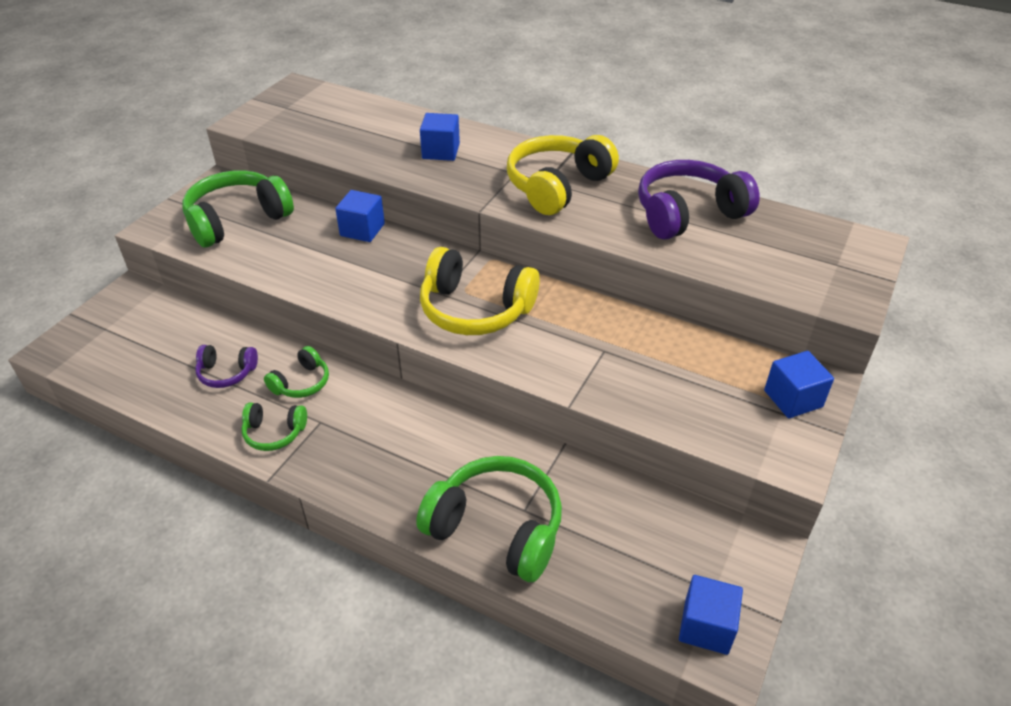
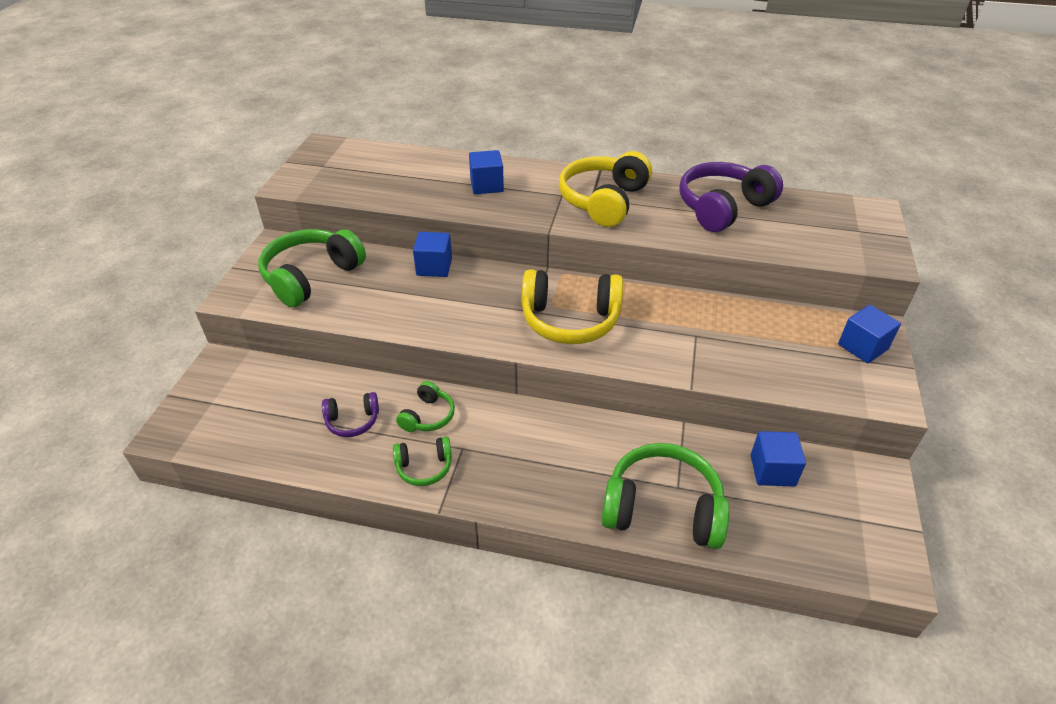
camera: 15 degrees left, 0 degrees up
blue cube [679,575,743,655] -> blue cube moved to [751,431,806,487]

